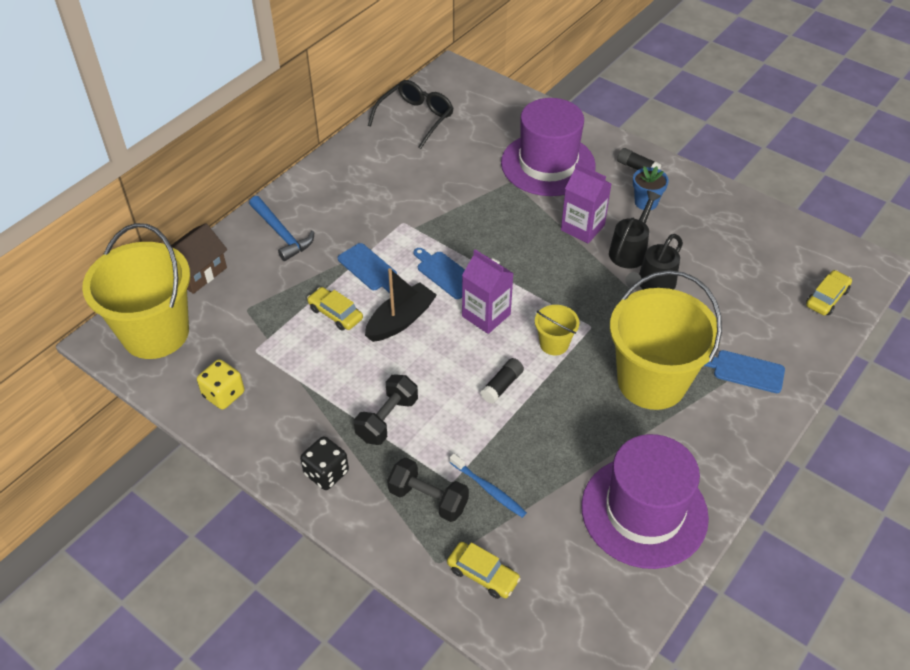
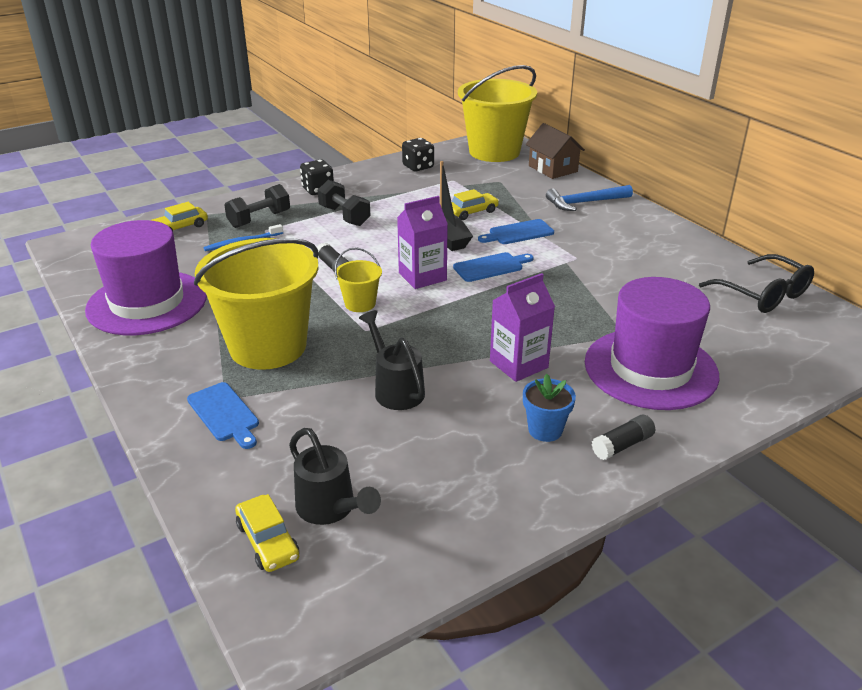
camera: 110 degrees right, 15 degrees down
yellow dice [197,359,244,410] -> black dice [402,138,434,171]
black watering can [609,190,661,269] -> black watering can moved to [289,428,381,525]
blue cutting board [704,350,785,393] -> blue cutting board turned 105 degrees clockwise [187,382,259,449]

